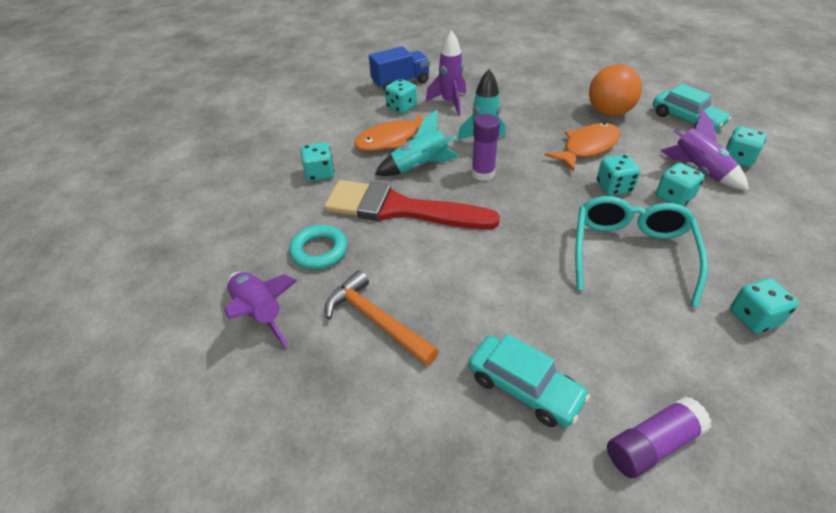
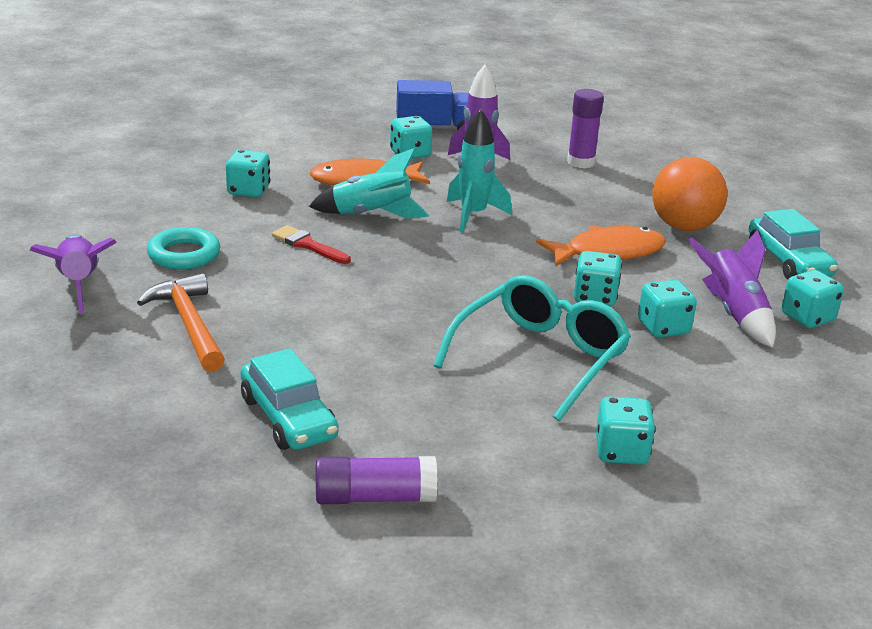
camera: 20 degrees right, 15 degrees down
red brush [324,180,500,230] -> red brush [272,225,351,264], size x0.42
purple glue stick [472,114,500,181] -> purple glue stick moved to [567,89,604,168]

